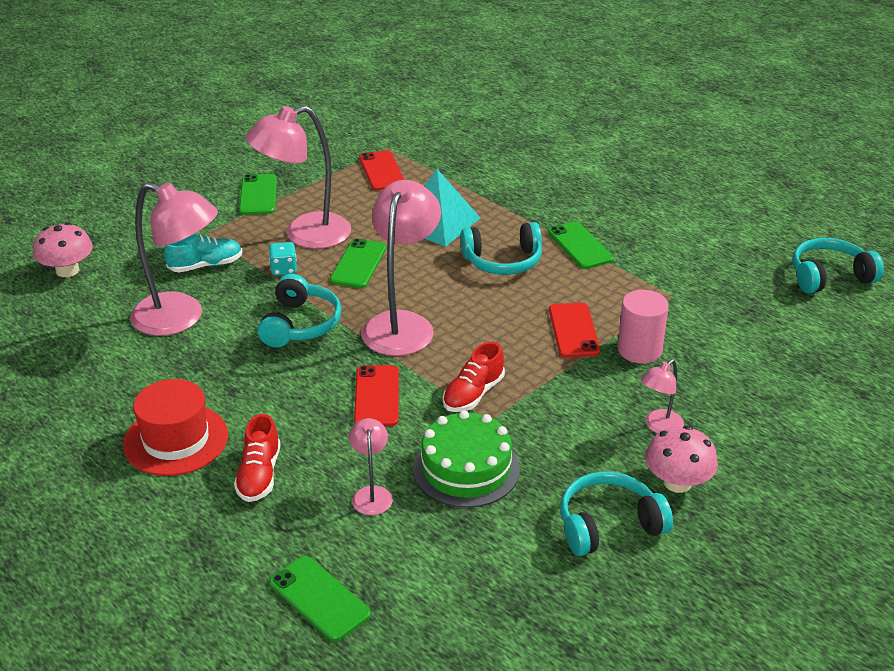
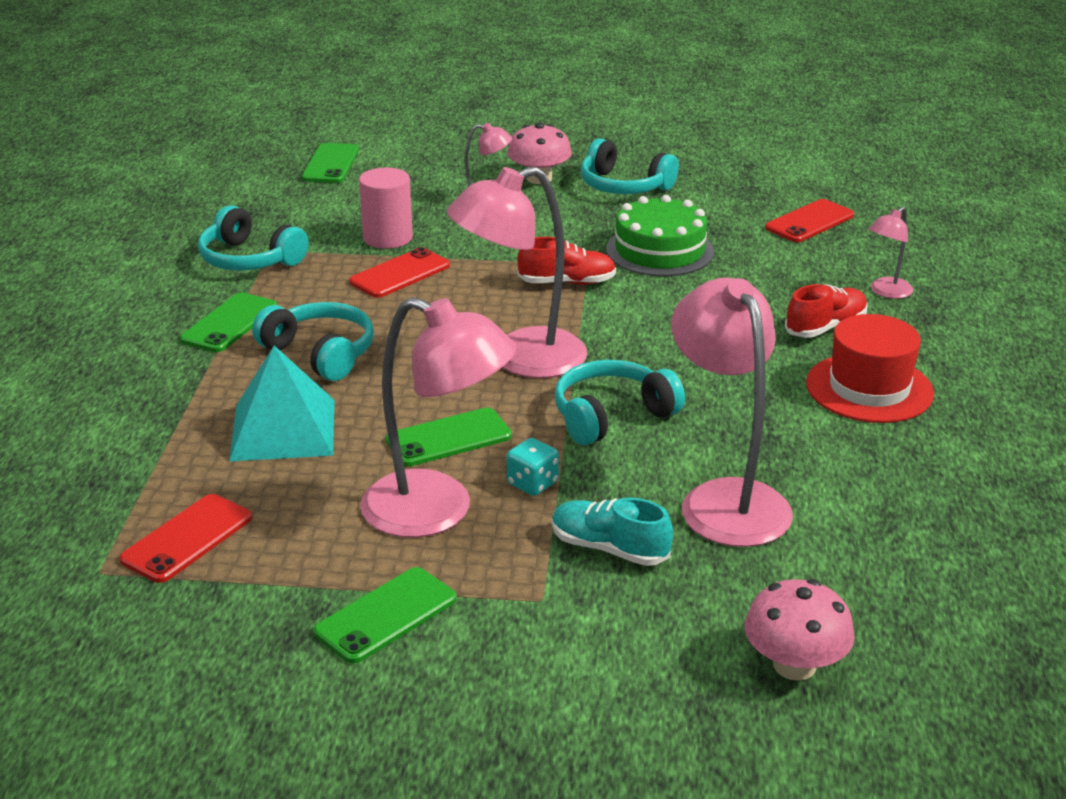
camera: 130 degrees left, 5 degrees down
green phone [269,556,371,642] -> green phone moved to [302,143,359,183]
pink lamp [349,418,393,515] -> pink lamp moved to [868,207,913,299]
red phone [354,365,399,426] -> red phone moved to [765,199,854,242]
turquoise headphones [792,238,884,293] -> turquoise headphones moved to [198,205,309,271]

